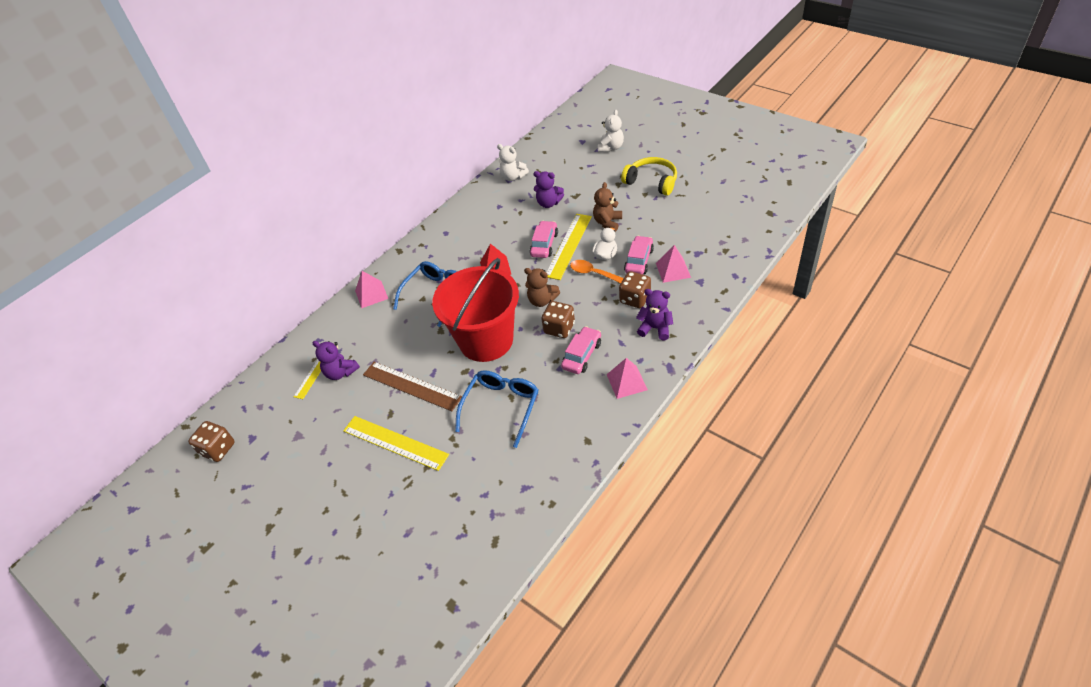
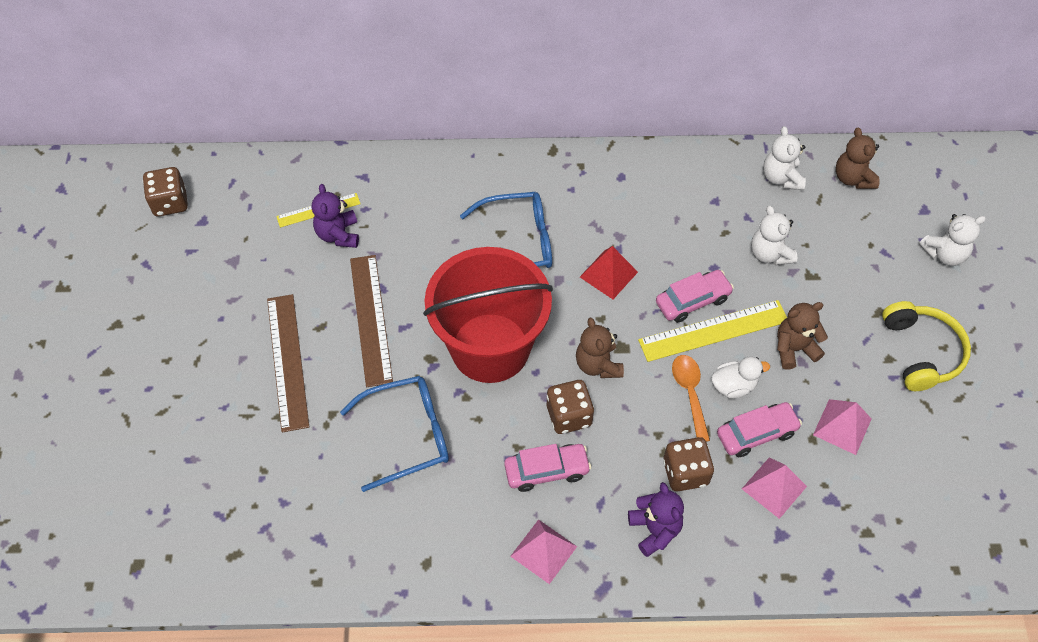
camera: 45 degrees right, 10 degrees up
yellow ruler [343,416,449,471] -> brown ruler [267,294,309,433]
pink pyramid [355,271,388,308] -> pink pyramid moved to [813,399,872,455]
purple teddy bear [533,171,564,208] -> white teddy bear [751,205,797,265]
none -> brown teddy bear [836,127,880,189]

